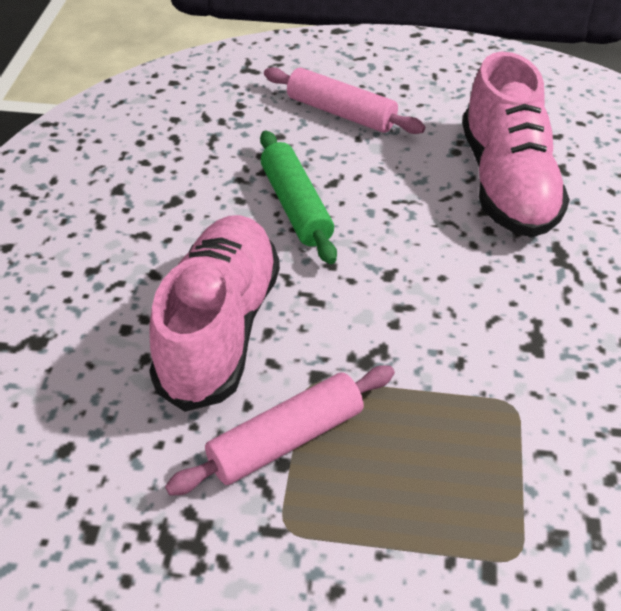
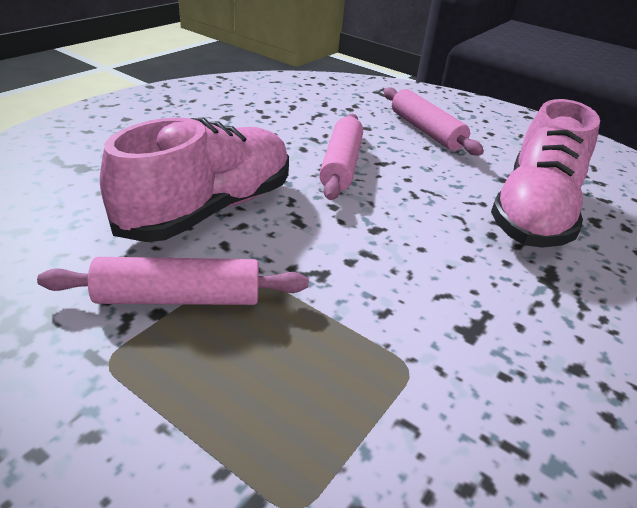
camera: 25 degrees right, 10 degrees down
green rolling pin [260,131,337,264] -> pink rolling pin [319,114,363,200]

